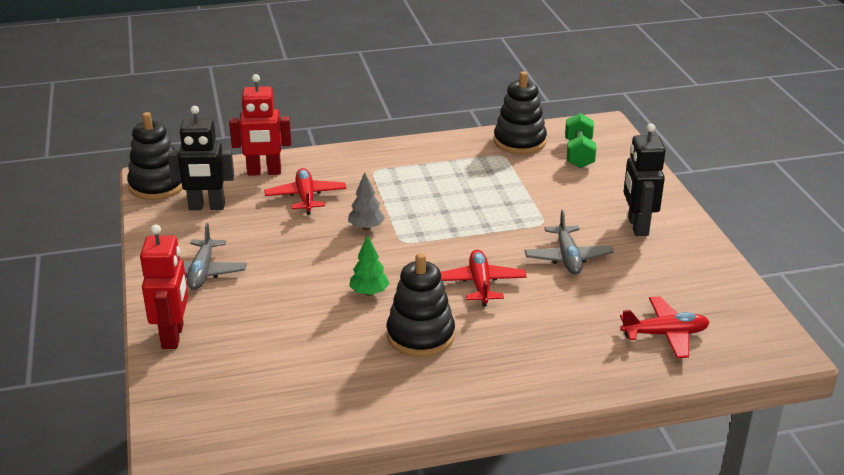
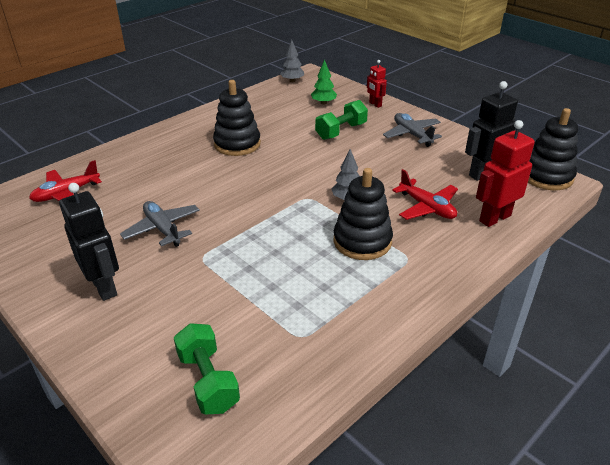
camera: 150 degrees right, 5 degrees up
red robot [140,224,188,349] -> red robot [367,60,387,108], size x0.57
green tree [349,234,390,296] -> green tree moved to [311,60,337,105]
red plane [440,250,527,307] -> none
black stacking toy [494,71,547,154] -> black stacking toy moved to [334,168,393,260]
none -> grey tree [280,40,304,82]
none -> green dumbbell [315,100,368,140]

